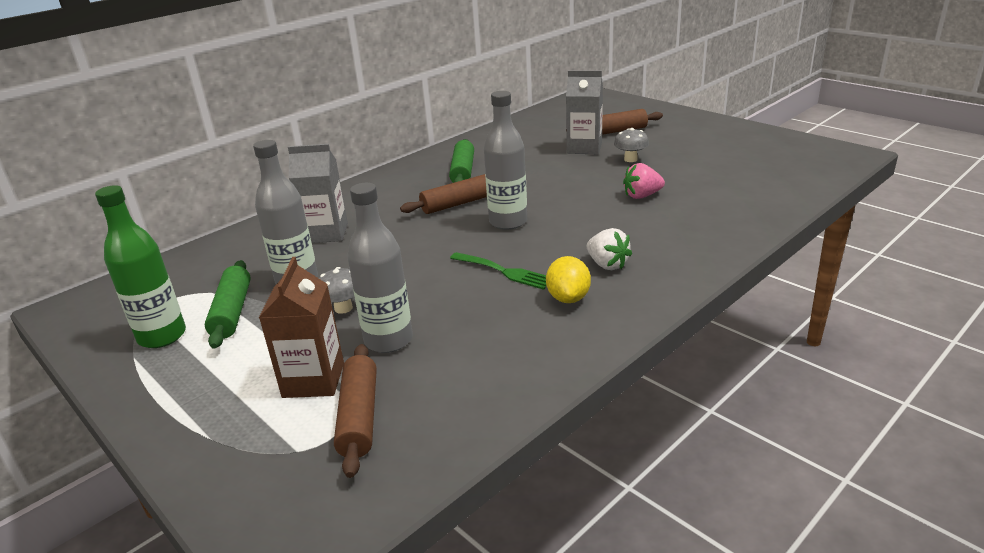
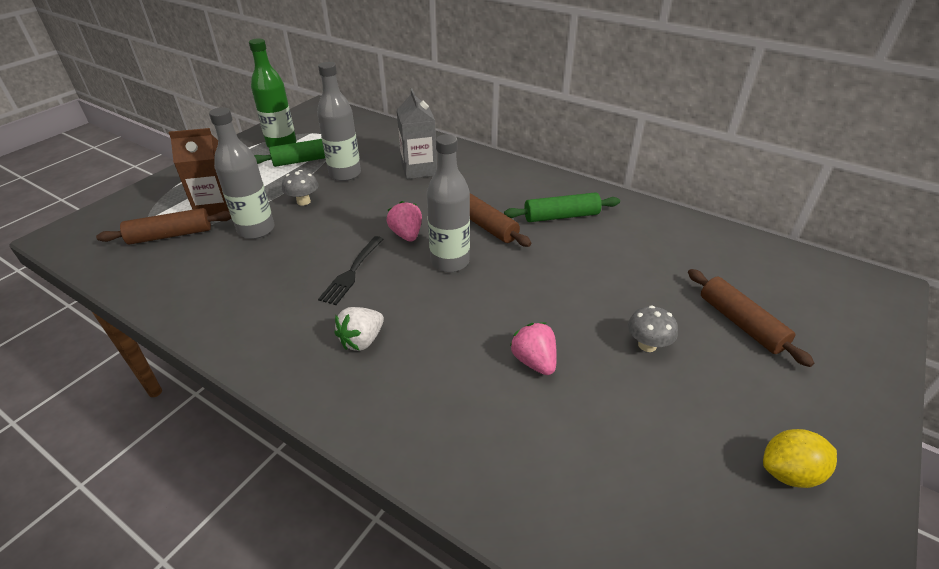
camera: 75 degrees right, 10 degrees up
green fork [450,252,547,290] -> black fork [318,236,384,305]
yellow lemon [546,256,591,303] -> yellow lemon moved to [763,429,837,488]
grey carton [566,70,603,154] -> none
none -> pink strawberry [386,201,422,241]

